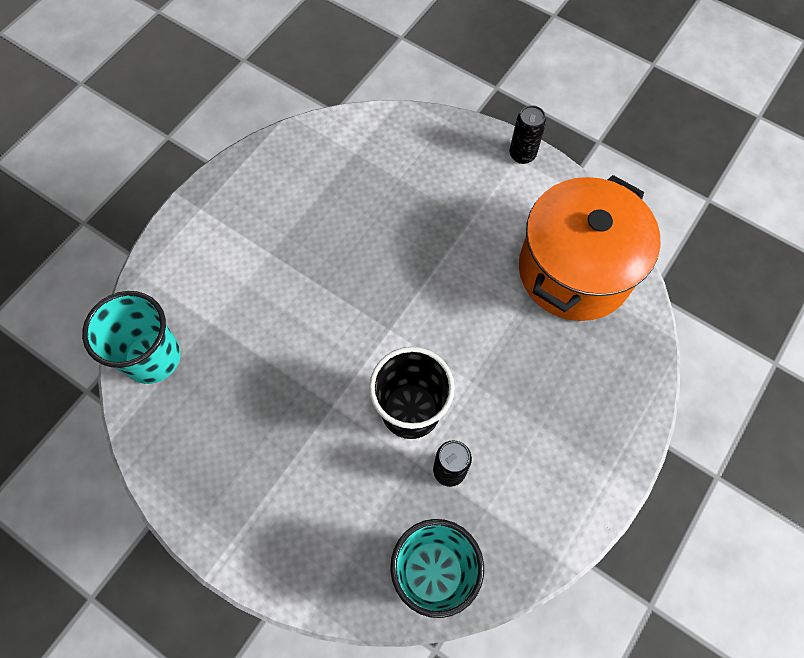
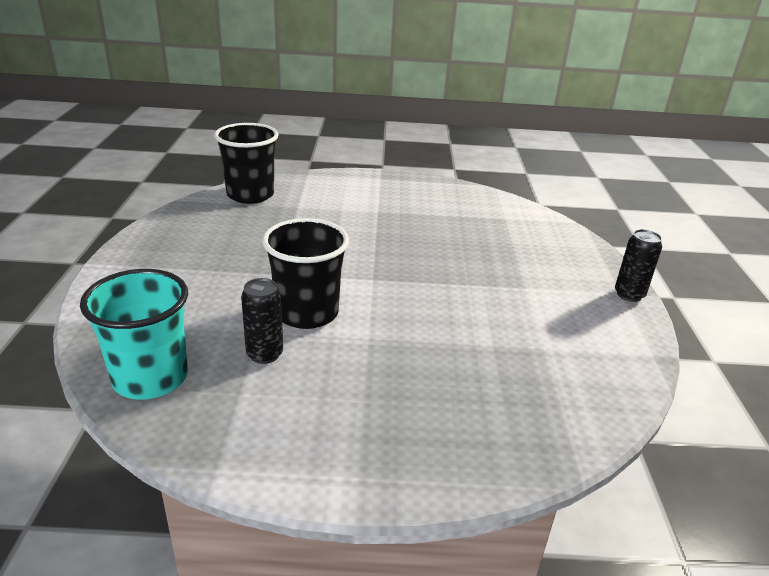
camera: 55 degrees right, 35 degrees down
turquoise cup [82,291,181,384] -> black cup [214,123,279,204]
orange pot [519,175,661,321] -> none

